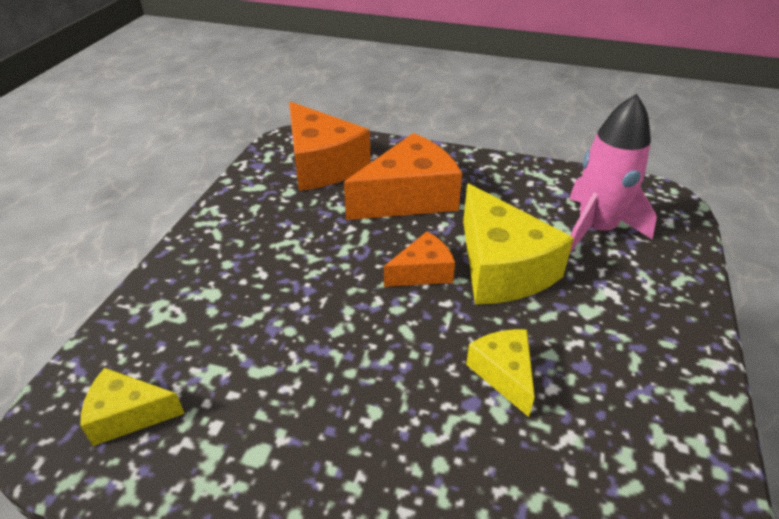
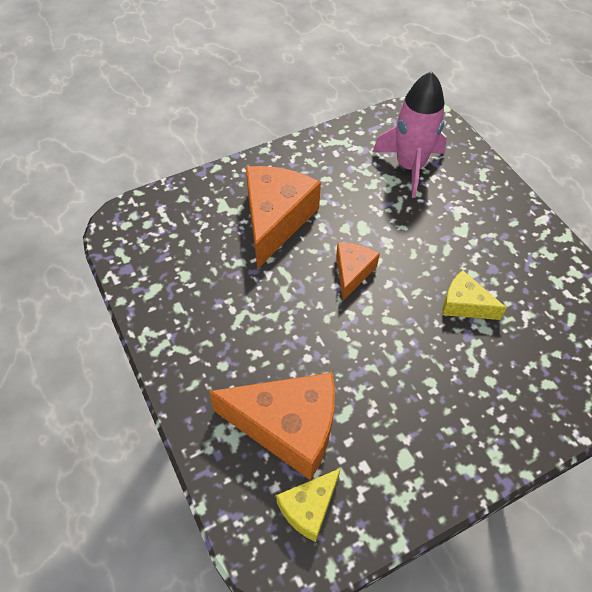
camera: 45 degrees left, 15 degrees up
orange cheese [289,102,371,191] -> orange cheese moved to [209,372,335,480]
yellow cheese [463,184,574,305] -> none

